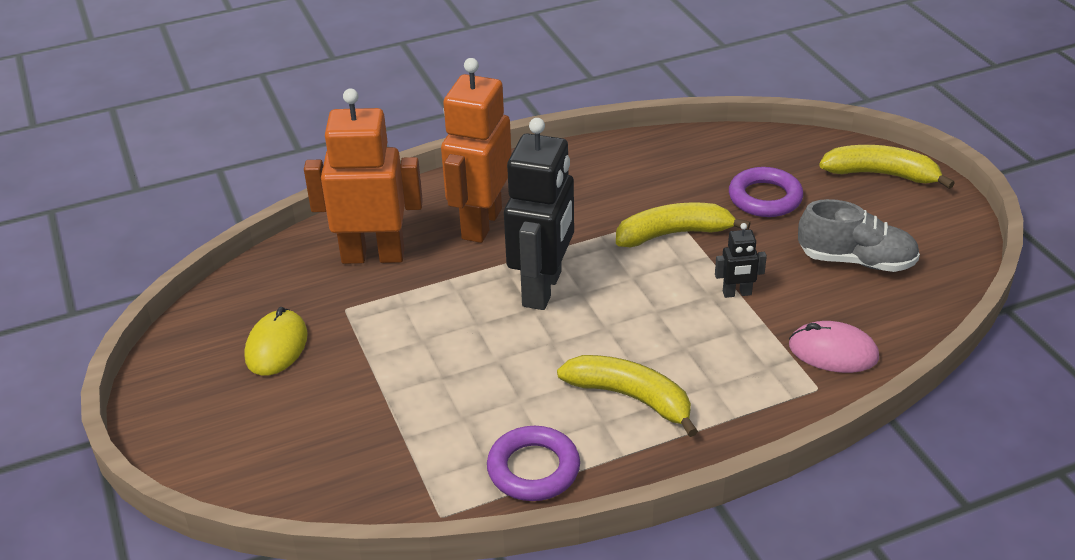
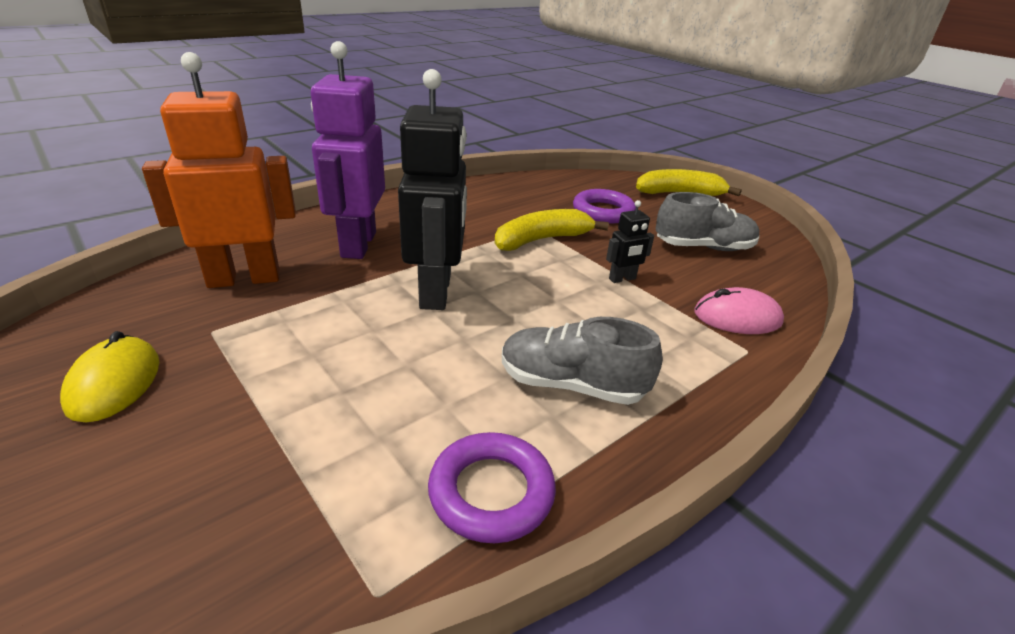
camera: 20 degrees left, 5 degrees down
orange robot [441,58,512,243] -> purple robot [311,41,385,259]
yellow banana [557,355,698,437] -> grey shoe [502,317,663,405]

